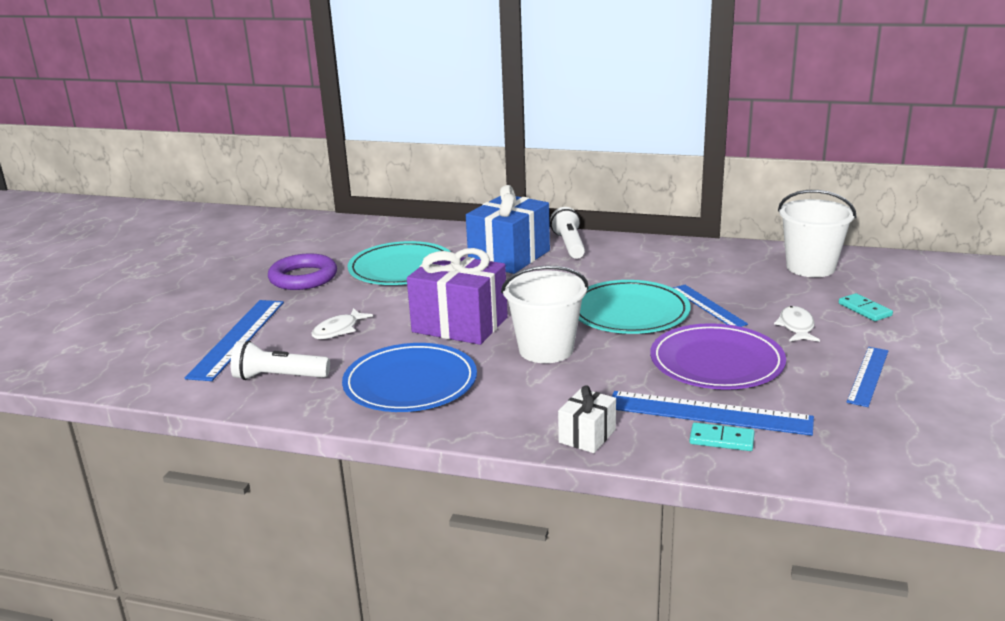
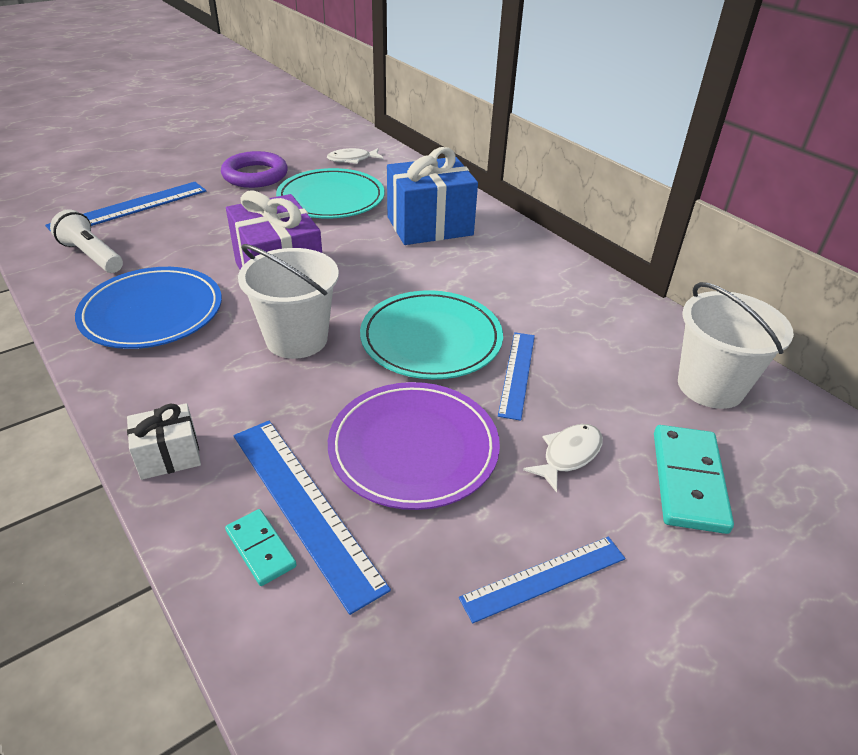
camera: 35 degrees right, 15 degrees up
white fish [312,308,373,339] -> white fish moved to [327,148,384,164]
white flashlight [550,207,585,259] -> none
turquoise domino [839,293,893,321] -> turquoise domino [654,425,734,534], size x1.73

